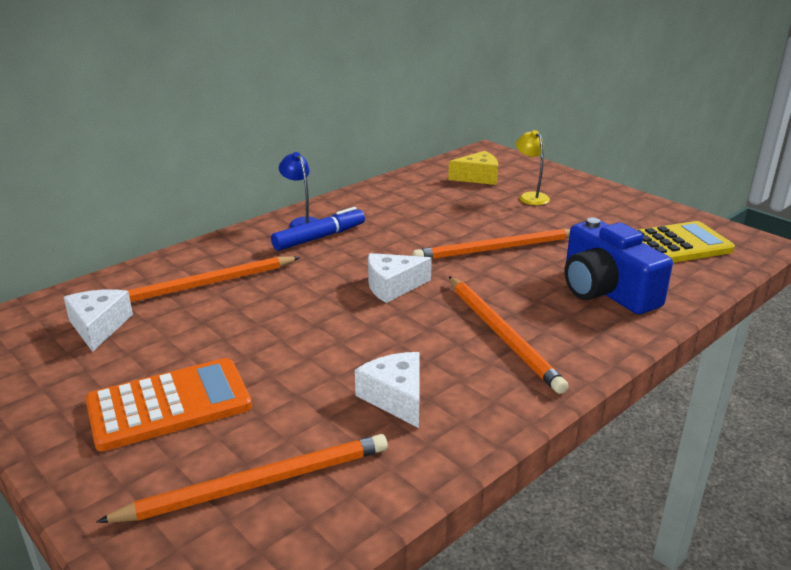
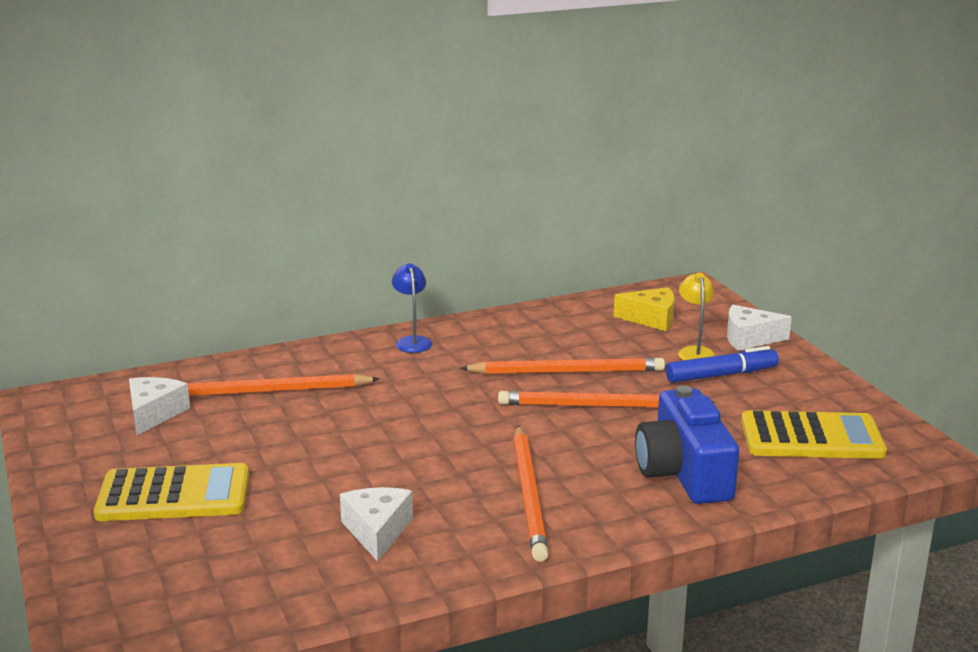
camera: 20 degrees right, 5 degrees down
orange calculator [85,358,252,451] -> yellow calculator [94,463,249,521]
orange pencil [96,434,388,523] -> orange pencil moved to [460,358,665,374]
blue marker [271,207,365,251] -> blue marker moved to [666,346,779,383]
white cheese [368,253,432,303] -> white cheese moved to [727,305,792,351]

